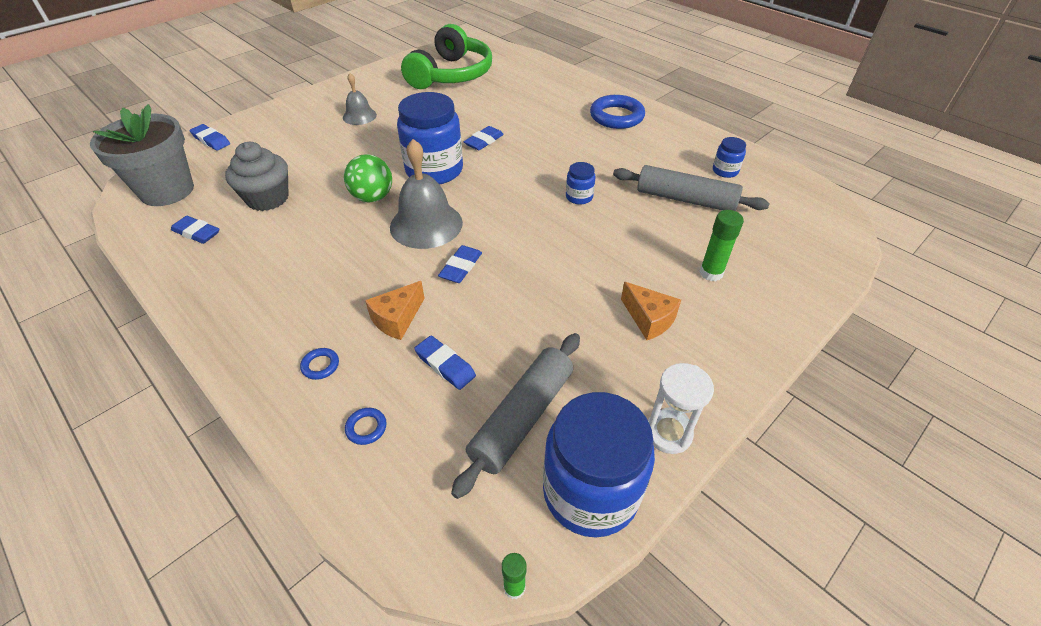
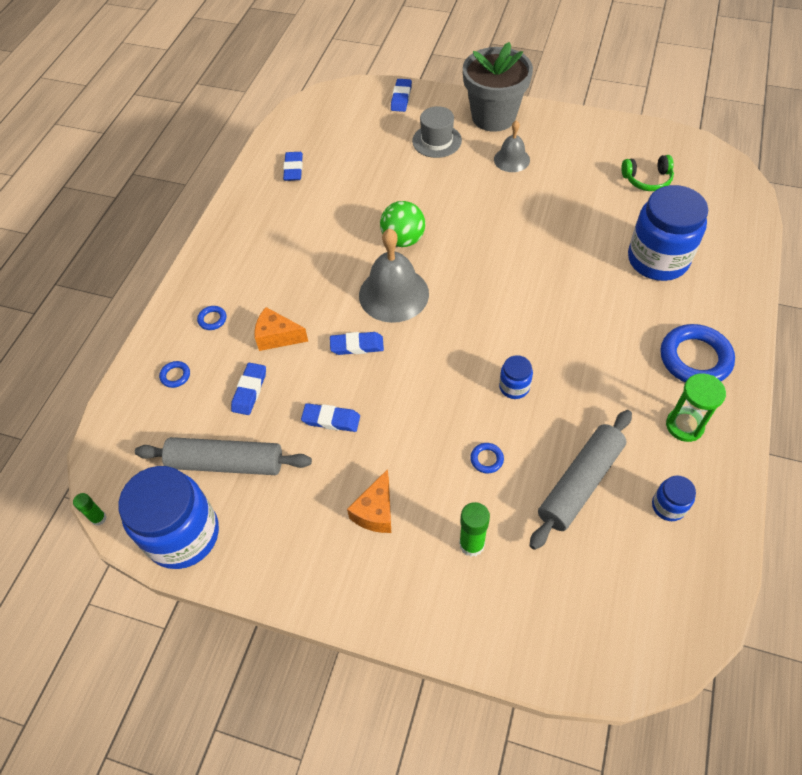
camera: 65 degrees right, 10 degrees up
grey flower pot [90,104,194,206] -> grey flower pot moved to [463,42,533,132]
grey cupcake [225,142,288,211] -> none
blue jar [397,92,463,184] -> blue jar moved to [628,185,708,281]
green headphones [401,24,492,89] -> green headphones [621,155,674,191], size x0.46
blue eraser [464,126,504,150] -> blue eraser moved to [301,403,360,432]
grey rolling pin [613,165,770,211] -> grey rolling pin turned 45 degrees clockwise [529,410,632,550]
white hourglass [648,363,714,454] -> none
none -> grey hat [412,106,462,158]
none -> blue ring [470,443,504,473]
none -> green hourglass [666,373,726,442]

